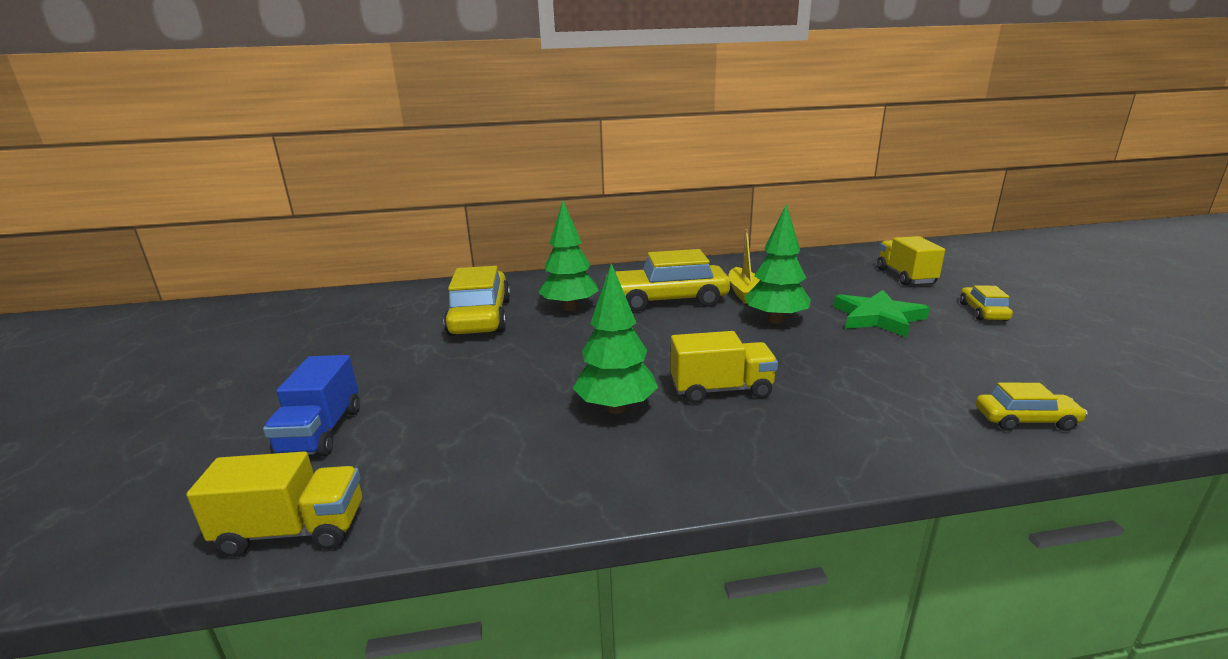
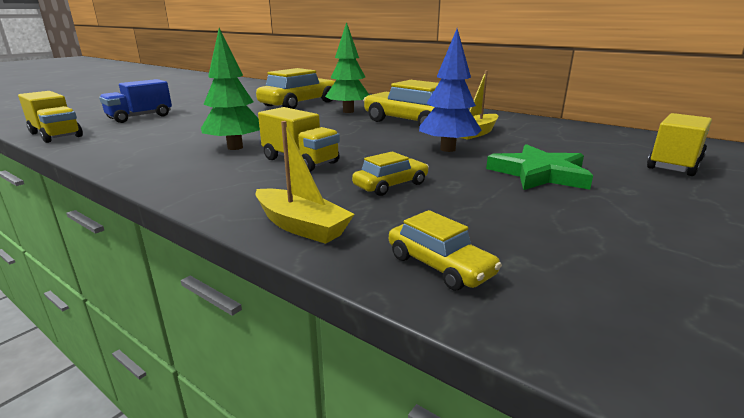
camera: 45 degrees right, 0 degrees up
green tree [745,204,811,324] -> blue tree [419,29,482,152]
yellow car [960,285,1013,321] -> yellow car moved to [352,151,429,196]
none -> yellow boat [256,121,355,244]

